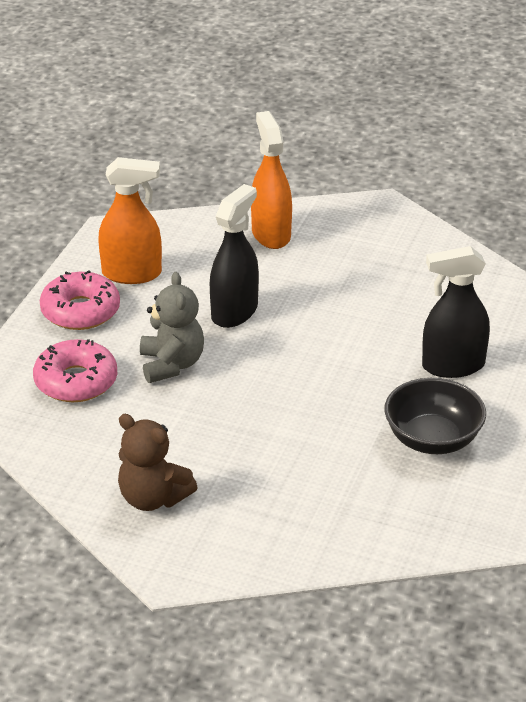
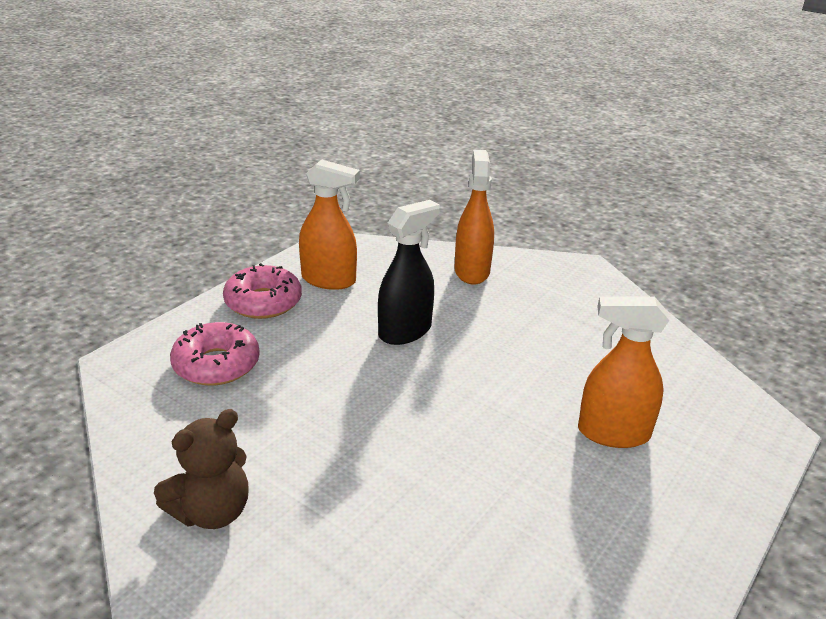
camera: 15 degrees right, 5 degrees down
brown teddy bear [118,414,198,511] -> brown teddy bear turned 90 degrees counterclockwise [154,409,249,529]
grey teddy bear [140,272,204,383] -> none
black bowl [384,378,486,454] -> none
black spray bottle [422,246,490,378] -> orange spray bottle [578,296,670,448]

